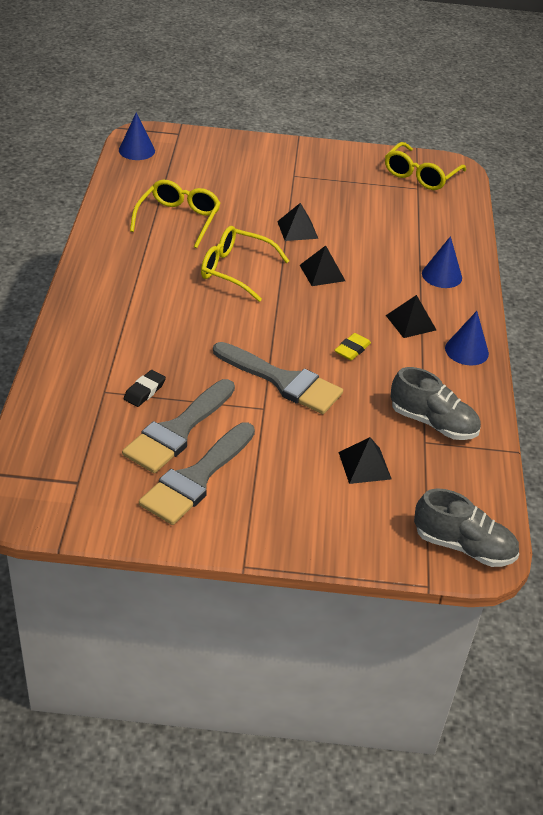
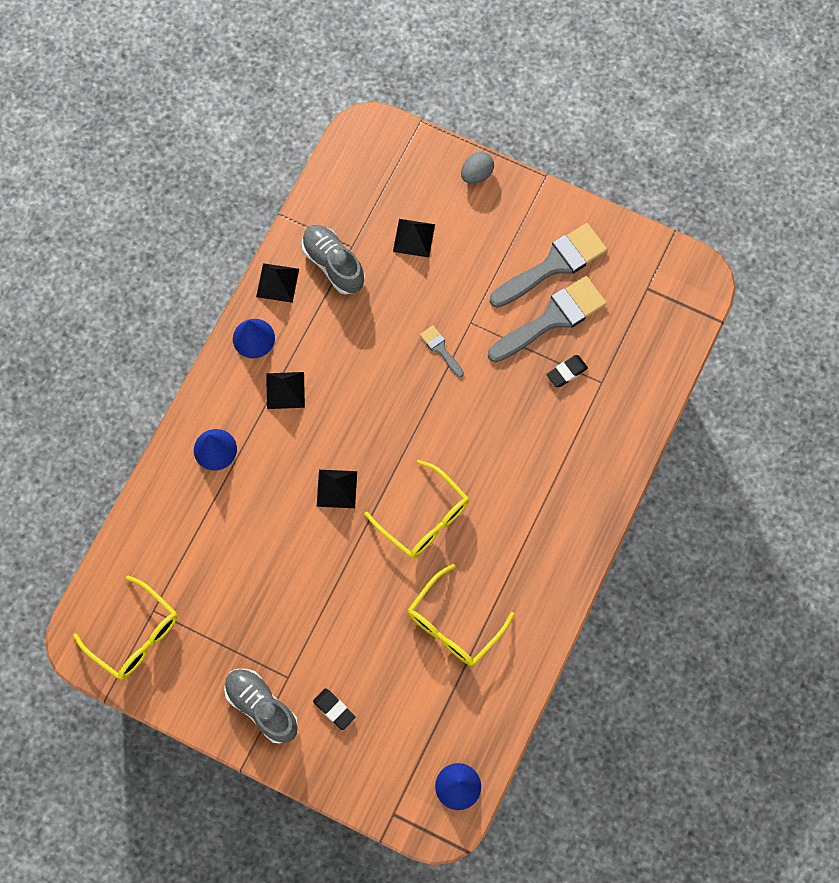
camera: 155 degrees left, 30 degrees up
grey brush [213,342,343,414] -> grey brush [420,325,464,377], size x0.46
black pyramid [277,203,318,241] -> black pyramid moved to [256,263,299,303]
yellow eraser [334,333,371,360] -> none
yellow glasses [385,142,466,190] -> yellow glasses turned 75 degrees clockwise [73,576,177,679]
grey shoe [414,488,519,567] -> grey shoe moved to [224,669,298,744]
none -> black eraser [313,688,355,730]
none -> grey egg [461,152,494,184]

